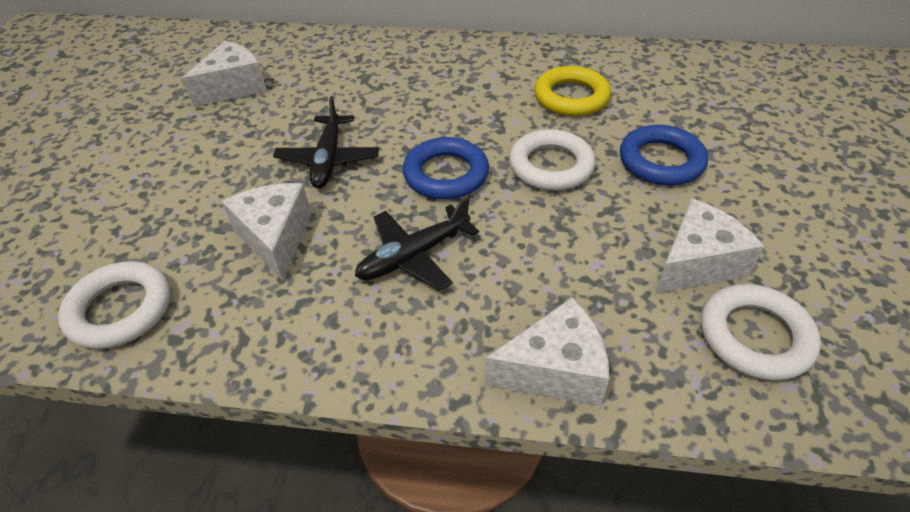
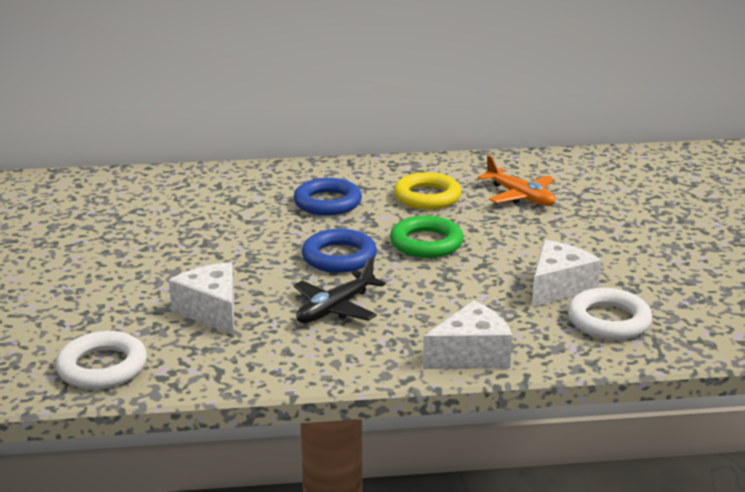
camera: 15 degrees left, 20 degrees down
white cheese [182,41,267,107] -> none
black plane [273,96,379,188] -> none
white ring [509,129,596,191] -> green ring [390,216,463,258]
blue ring [620,125,708,186] -> blue ring moved to [293,178,362,216]
none -> orange plane [478,155,556,206]

